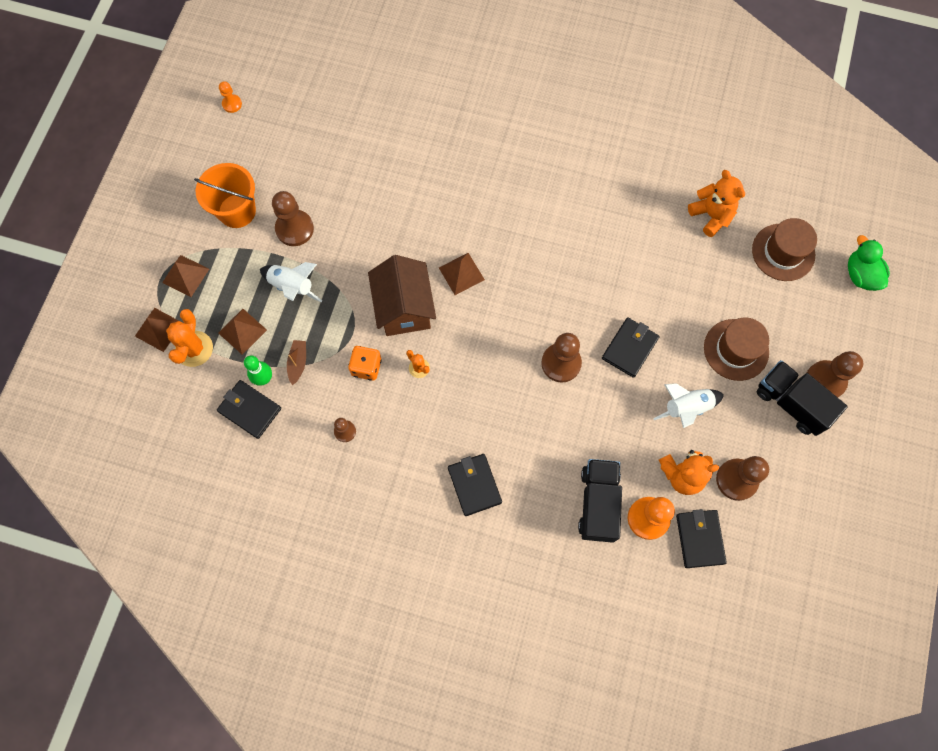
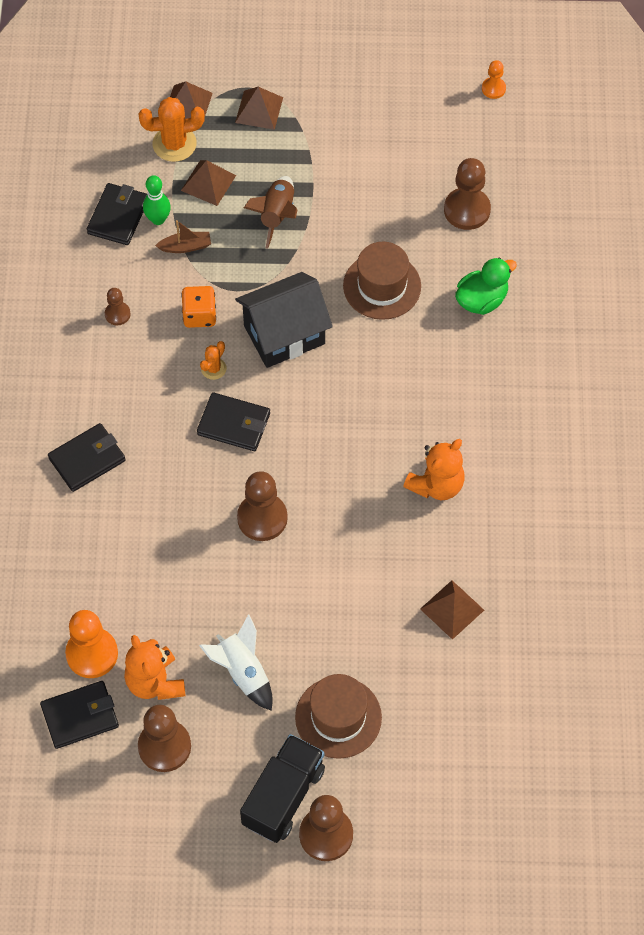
camera: 75 degrees right, 10 degrees down
orange bucket [194,163,256,228] -> none
white rocket [260,262,322,302] -> brown rocket [244,176,297,249]
brown pawn [272,191,314,246] -> brown pawn moved to [444,158,491,230]
brown house [368,255,436,336] -> black house [235,272,333,368]
brown pyramid [439,253,485,295] -> brown pyramid moved to [420,580,484,640]
black truck [578,459,622,543] -> none
black wallet [602,317,659,378] -> black wallet moved to [197,392,270,451]
orange teddy bear [688,170,745,237] -> orange teddy bear moved to [403,439,465,500]
brown hat [752,218,817,281] -> brown hat moved to [343,242,421,320]
green duck [848,235,890,291] -> green duck moved to [455,257,517,315]

